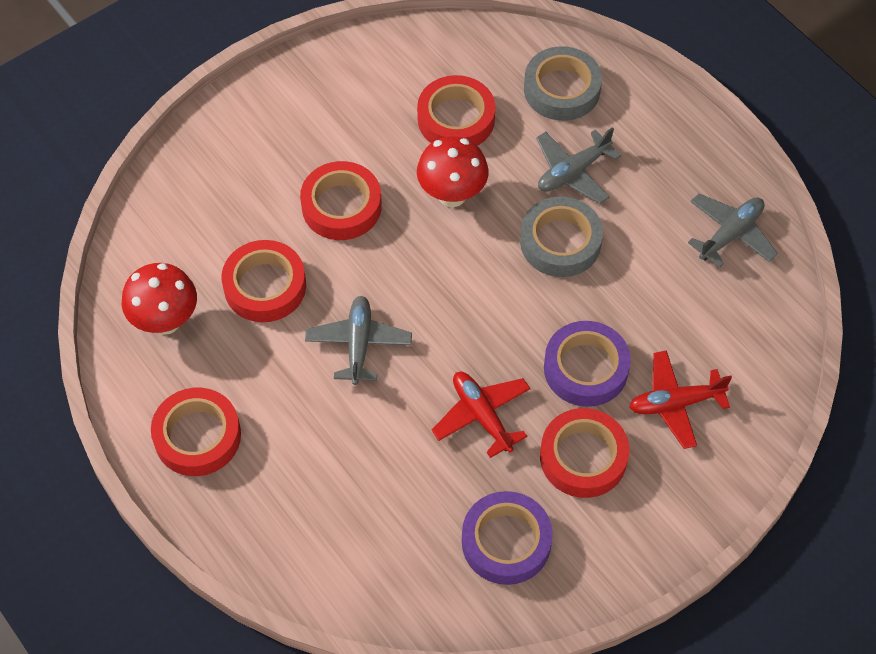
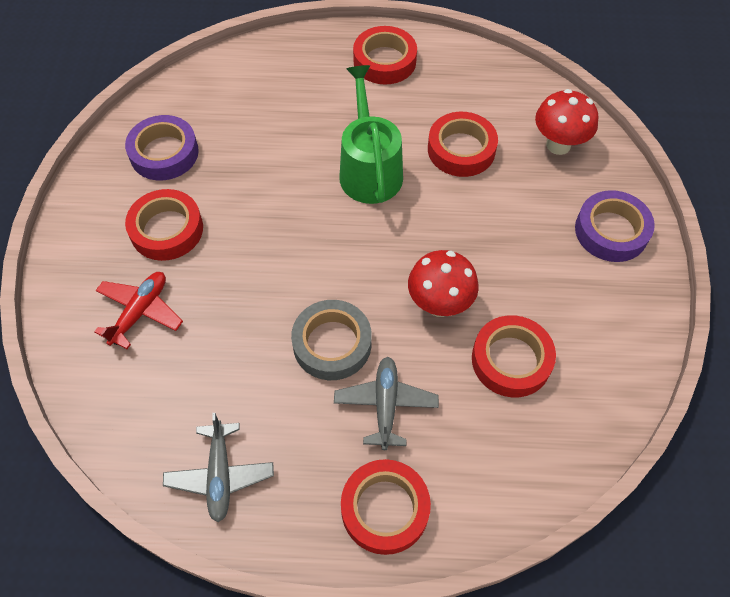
camera: 130 degrees right, 0 degrees up
red mushroom [122,263,197,335] -> red mushroom moved to [535,89,598,155]
red tape [300,161,382,240] -> red tape moved to [341,459,431,555]
grey plane [305,296,412,385] -> green watering can [339,65,403,204]
red plane [431,372,531,458] -> none
grey tape [524,46,602,121] -> none
purple tape [544,321,631,407] -> purple tape moved to [575,190,655,262]

